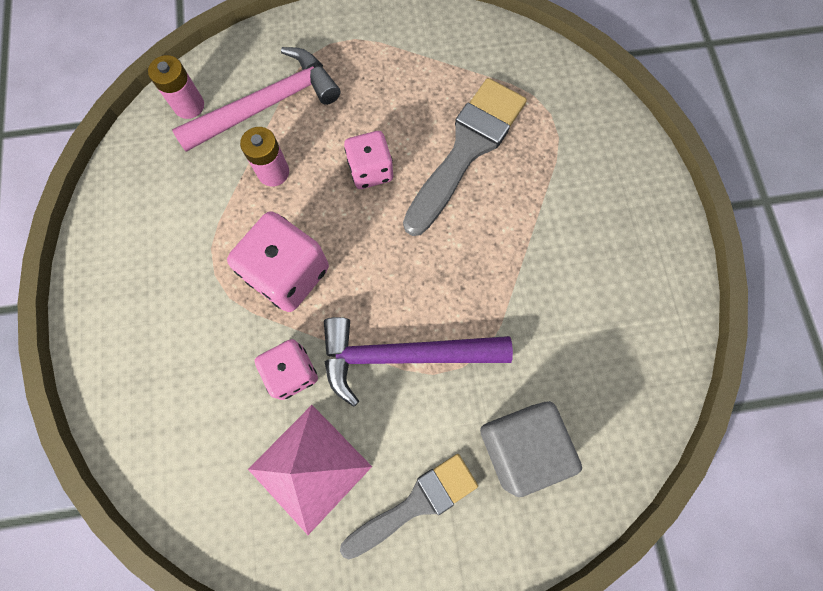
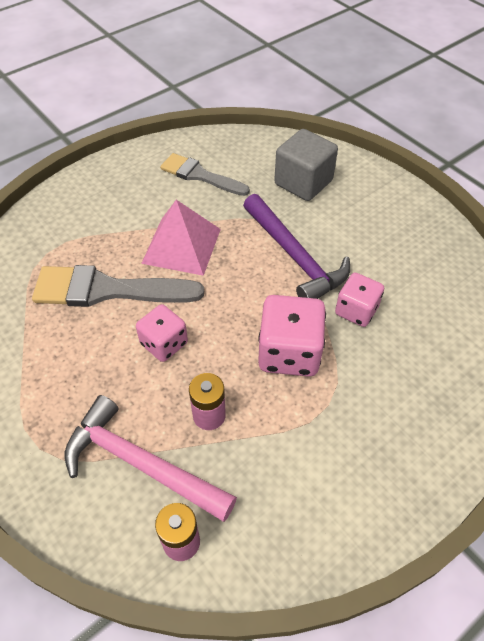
camera: 120 degrees left, 20 degrees down
pink pyramid [248,405,372,535] -> pink pyramid moved to [141,200,221,276]
grey brush [340,454,478,559] -> grey brush moved to [160,153,250,196]

